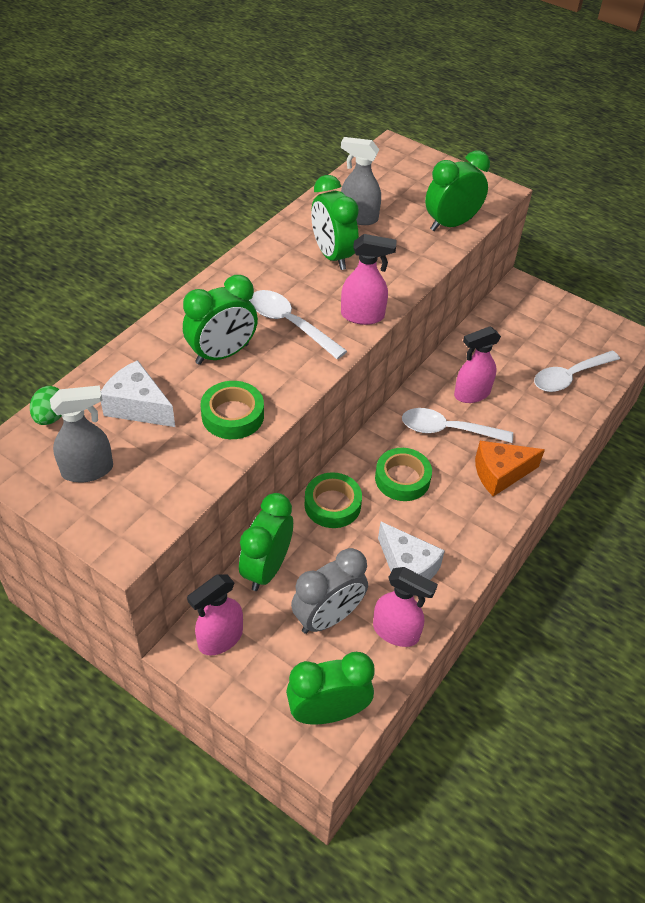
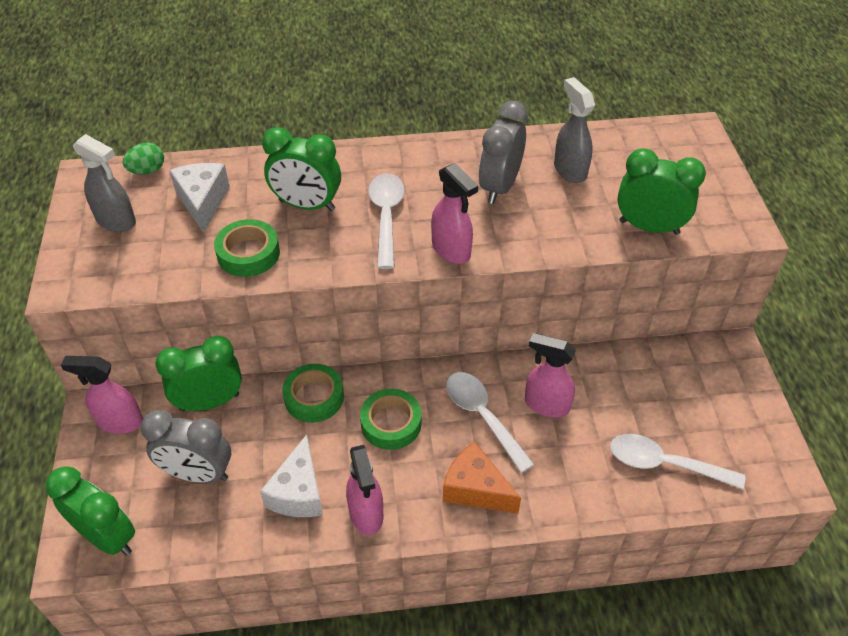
camera: 50 degrees right, 0 degrees up
green clock [311,175,359,270] -> grey clock [479,101,528,204]
pink spray bottle [373,567,438,647] -> pink spray bottle moved to [346,445,383,535]

